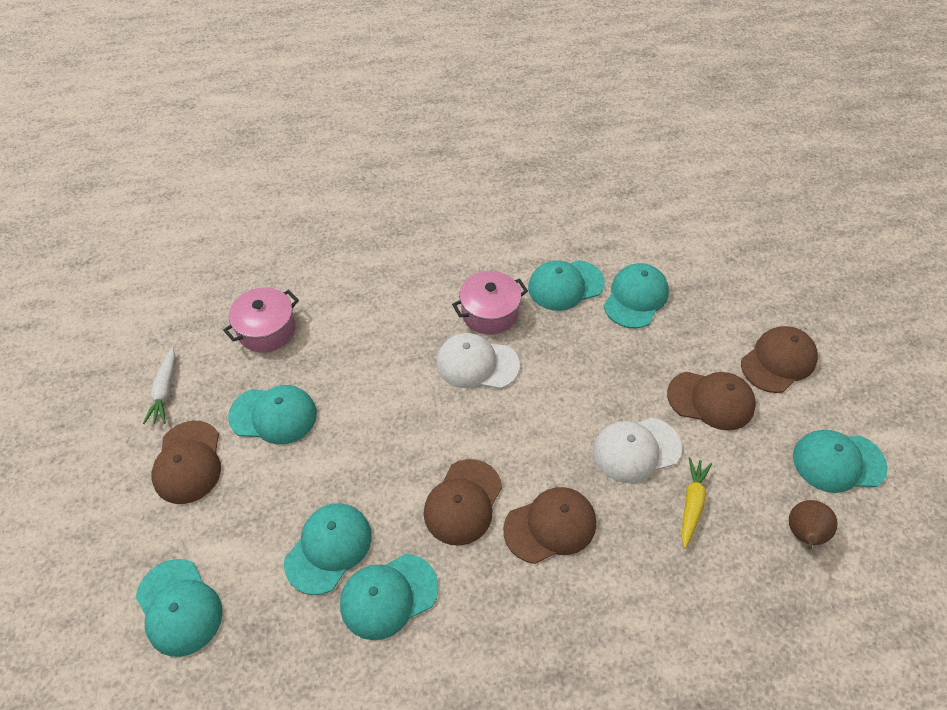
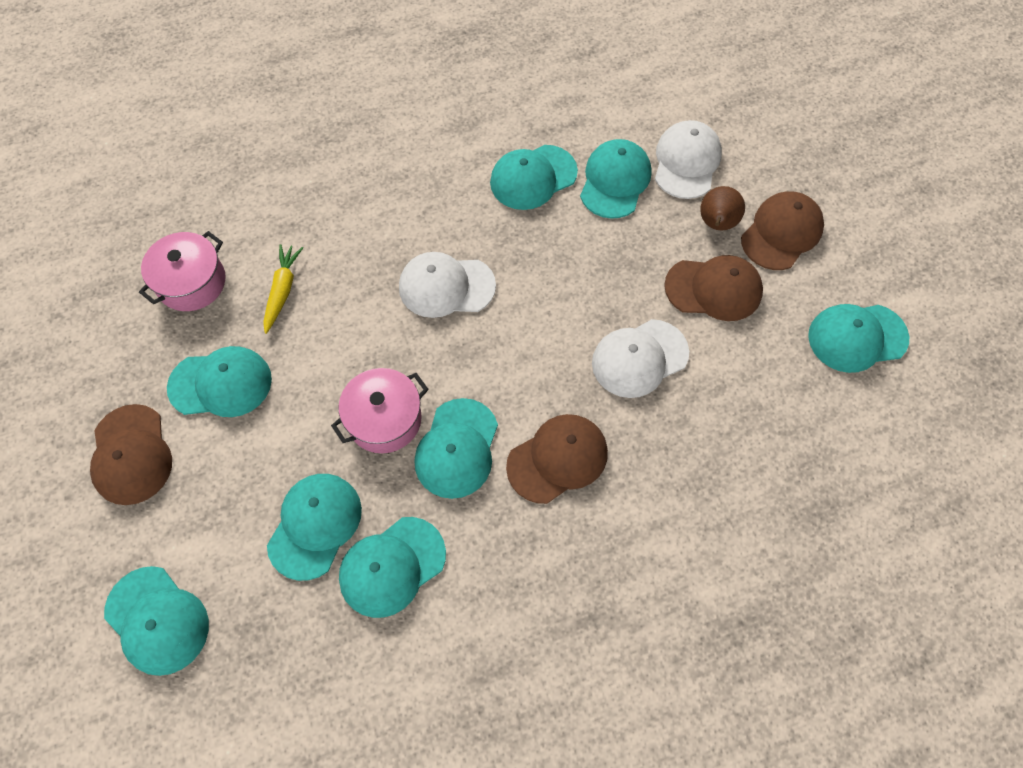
camera: 10 degrees left, 10 degrees up
white carrot [143,348,175,424] -> none
brown cap [424,459,502,546] -> turquoise cap [414,398,498,499]
pink pot [452,271,528,335] -> pink pot moved to [331,368,429,453]
yellow carrot [681,457,712,548] -> yellow carrot moved to [263,244,303,334]
brown pear [789,500,838,549] -> brown pear moved to [700,186,745,231]
none -> white cap [655,120,722,199]

